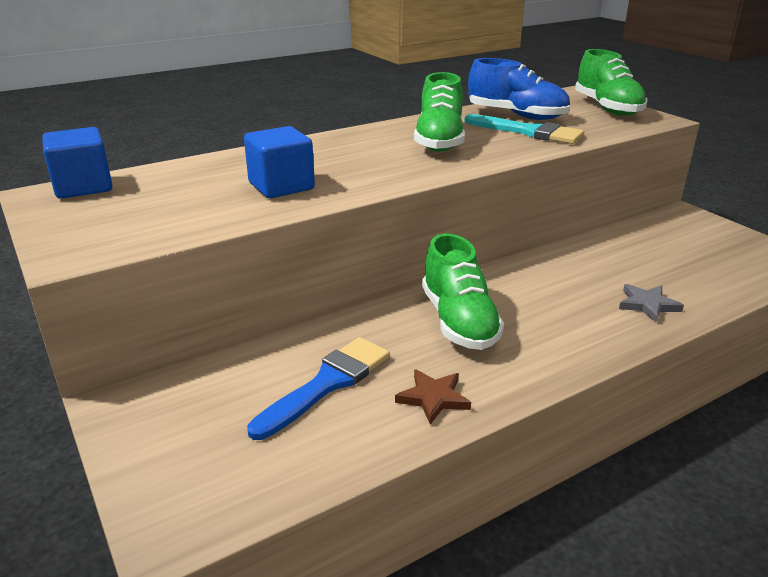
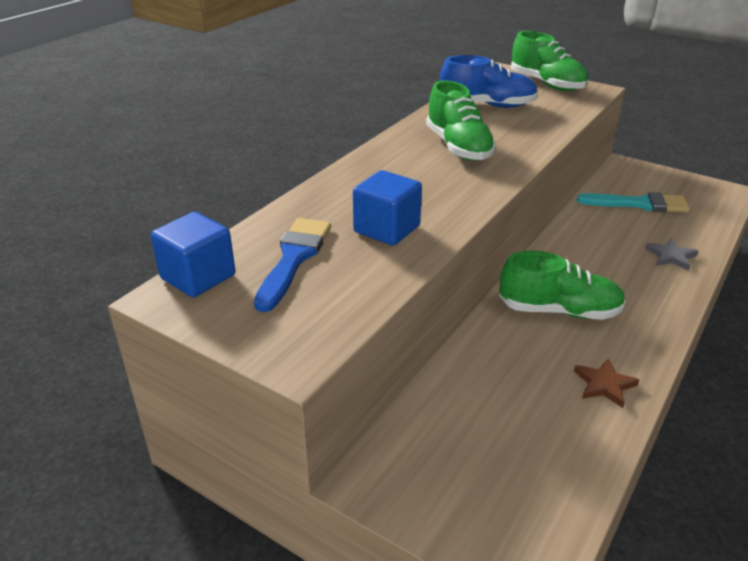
camera: 25 degrees left, 5 degrees up
blue brush [247,337,390,440] -> blue brush moved to [254,218,331,312]
green shoe [422,234,504,350] -> green shoe turned 45 degrees counterclockwise [499,251,626,320]
turquoise brush [465,114,584,144] -> turquoise brush moved to [577,192,690,212]

